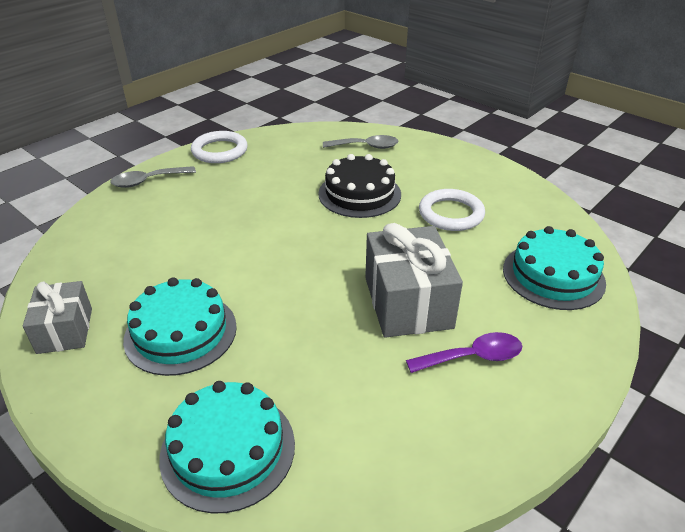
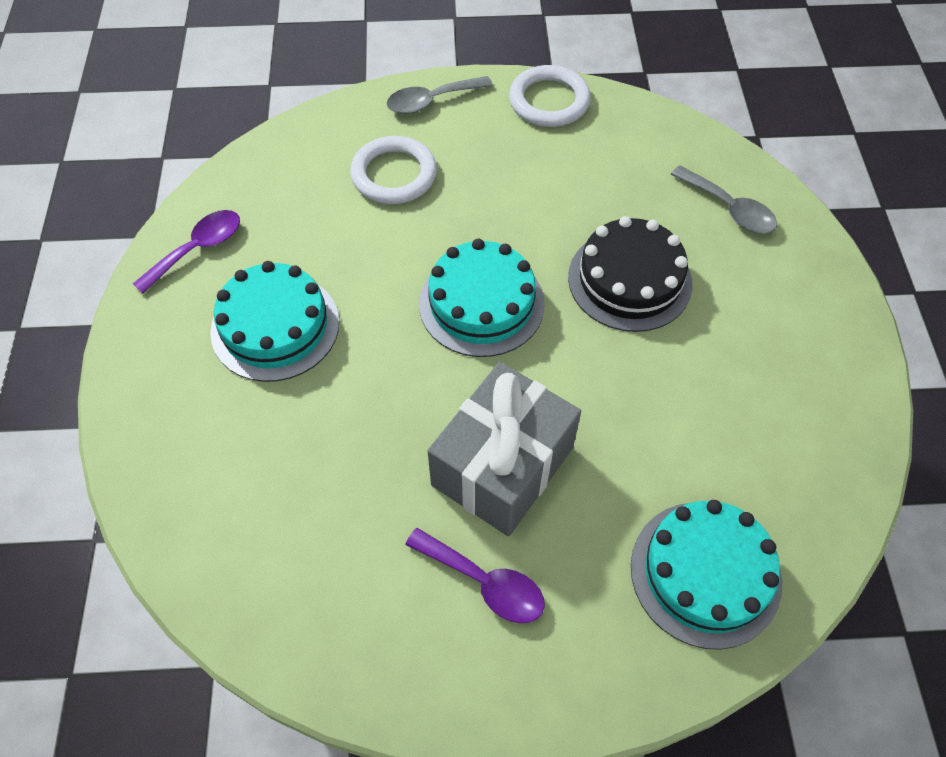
camera: 45 degrees right, 20 degrees up
grey gift [23,281,92,354] -> purple spoon [133,210,240,294]
grey spoon [110,166,196,188] -> grey spoon turned 45 degrees counterclockwise [387,76,493,114]
turquoise cake [159,381,295,513] -> turquoise cake moved to [419,239,545,357]
white ring [419,189,485,231] -> white ring moved to [350,136,437,204]

